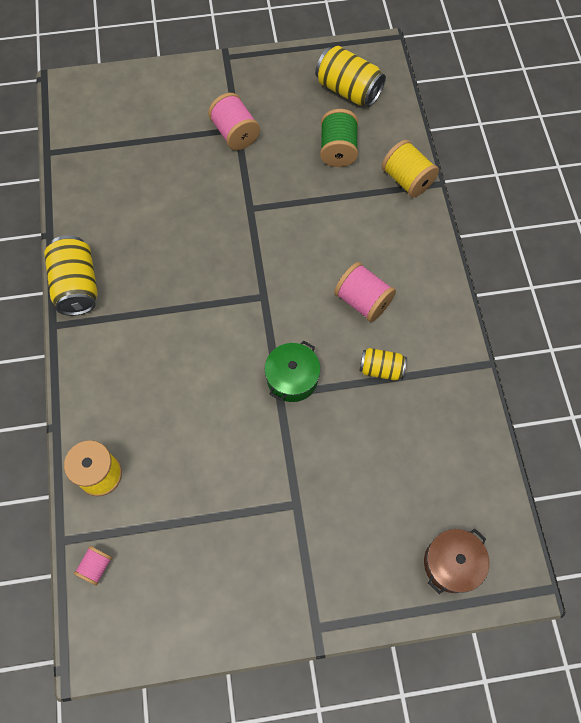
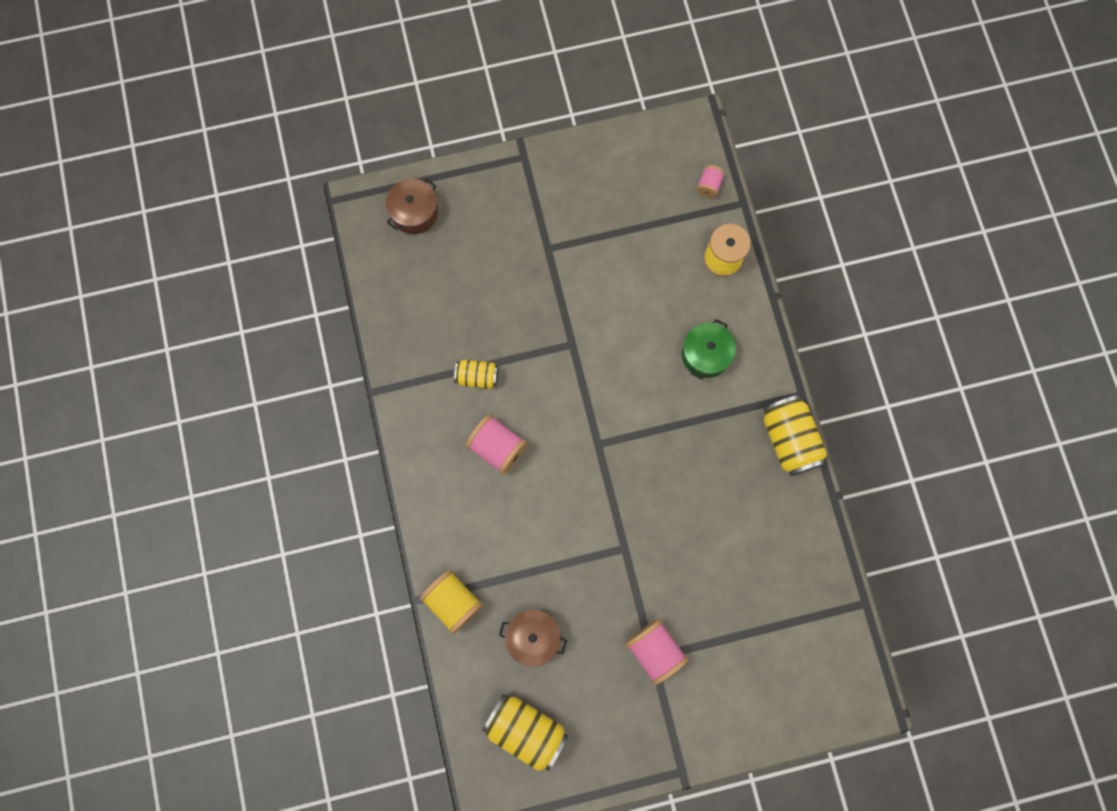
camera: 175 degrees right, 10 degrees up
green pot [265,341,320,402] -> green pot moved to [682,319,736,379]
green spool [320,109,358,167] -> brown pot [499,609,567,667]

